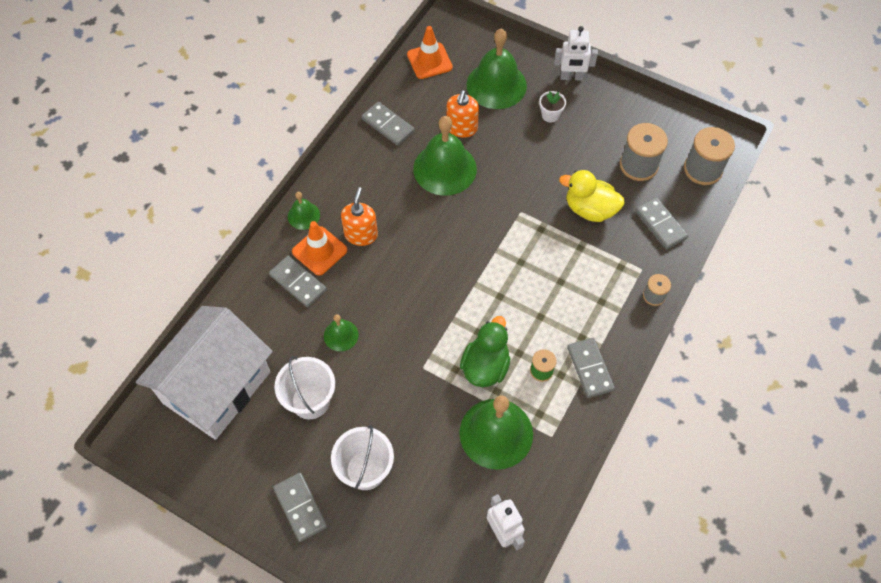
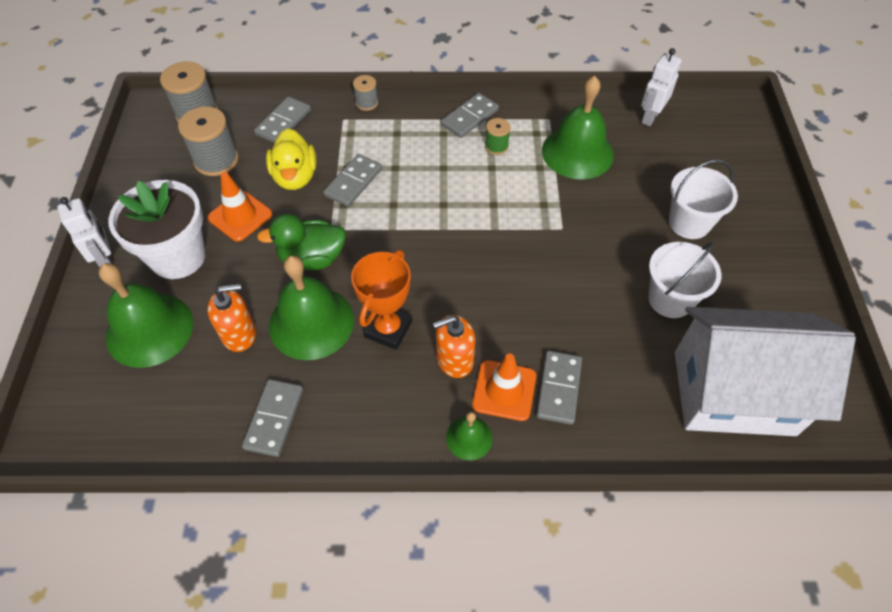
camera: 120 degrees left, 5 degrees down
grey domino [273,473,327,542] -> grey domino moved to [324,154,382,207]
green bell [324,314,359,352] -> none
orange traffic cone [407,26,453,79] -> orange traffic cone moved to [208,172,272,242]
green duck [460,316,510,387] -> green duck moved to [257,214,346,270]
white flower pot [539,91,566,123] -> white flower pot [109,180,206,279], size x2.39
none -> orange trophy [351,250,412,350]

